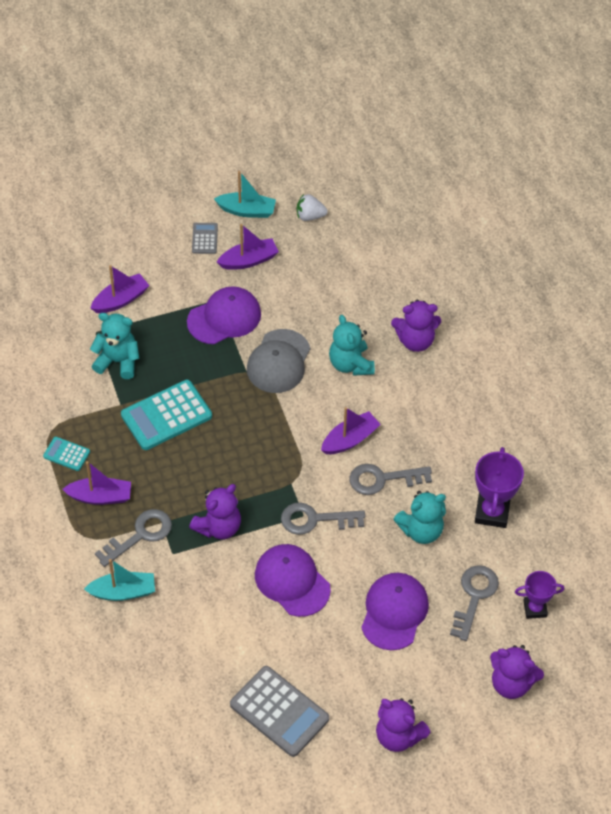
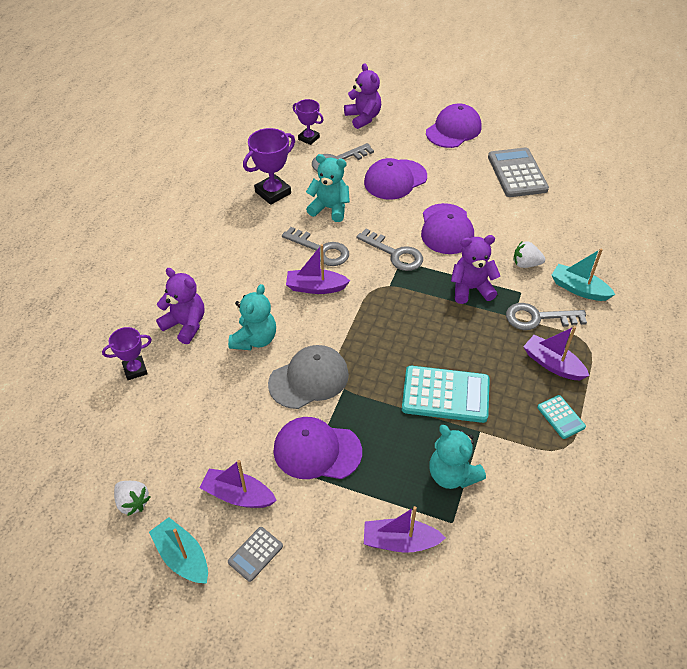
camera: 140 degrees left, 5 degrees down
purple teddy bear [376,698,431,752] -> purple cap [426,103,481,148]
none -> purple trophy [102,327,152,380]
none -> white strawberry [514,241,545,268]

